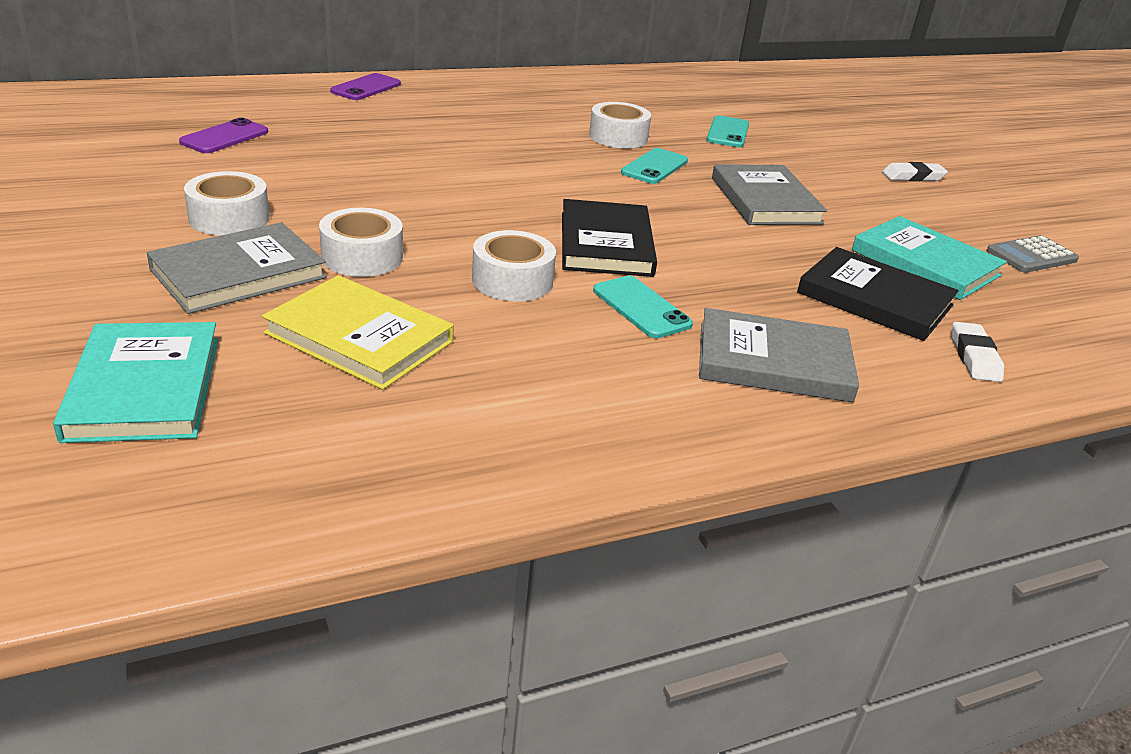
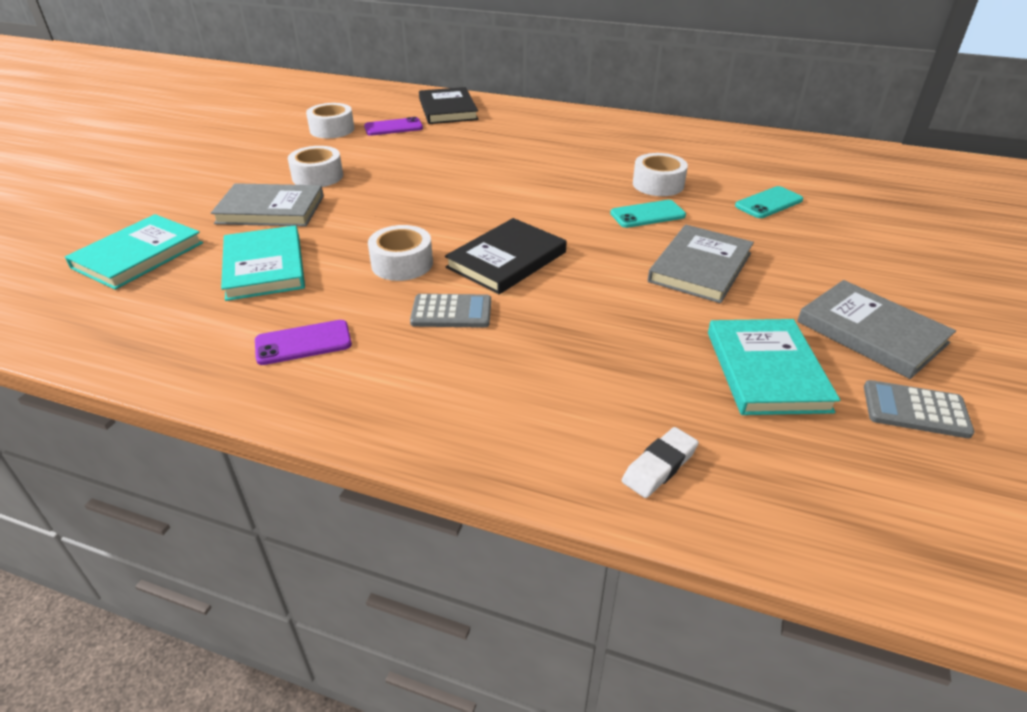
camera: 45 degrees right, 5 degrees up
yellow book [262,275,454,390] -> turquoise book [221,225,305,301]
white tape [319,208,403,277] -> white tape moved to [306,103,355,138]
purple phone [330,73,401,100] -> purple phone moved to [255,320,352,365]
turquoise phone [593,276,693,338] -> grey calculator [410,294,491,328]
grey book [699,308,859,403] -> grey book moved to [797,280,956,379]
black book [797,247,959,341] -> black book moved to [419,87,478,124]
white eraser [882,162,948,181] -> none

